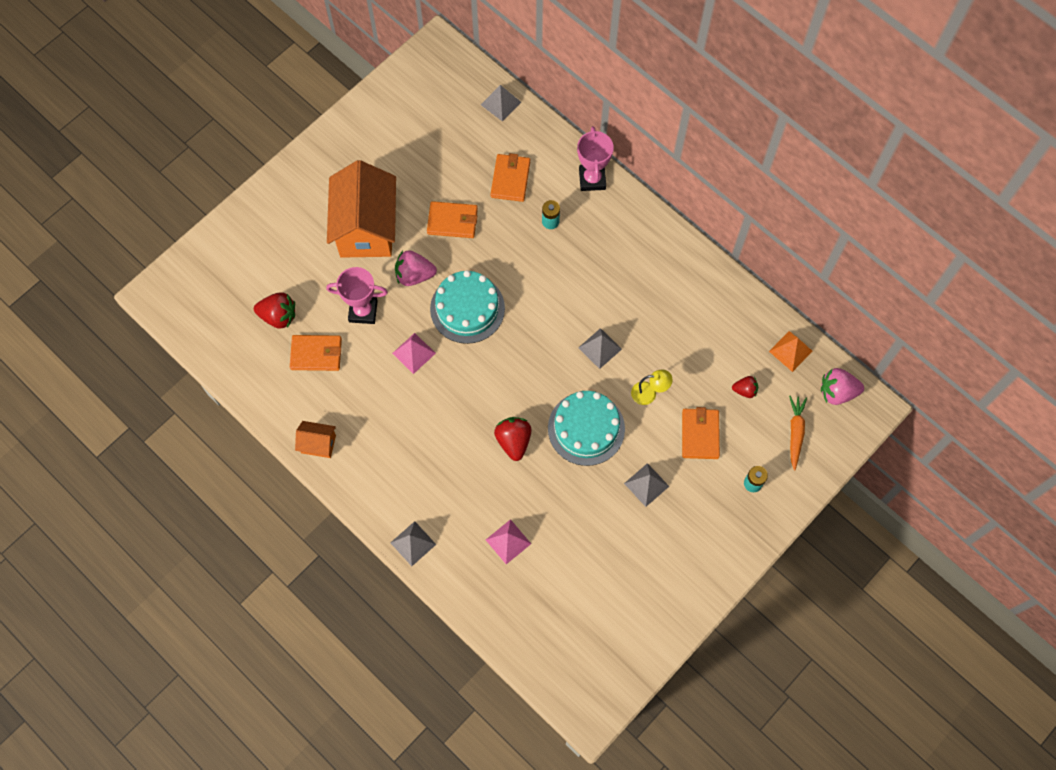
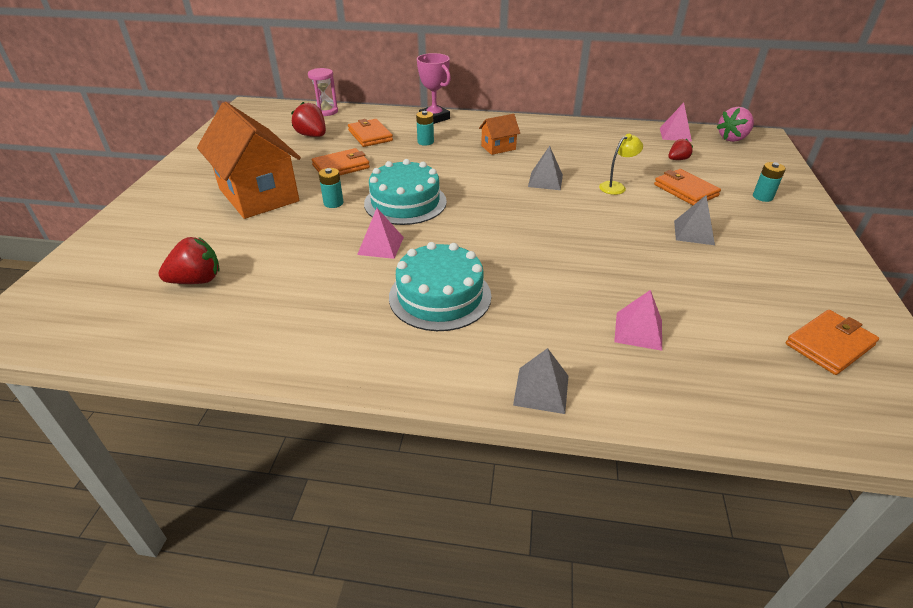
camera: 35 degrees left, 30 degrees down
orange wallet [290,335,342,371] -> orange wallet moved to [786,310,879,375]
orange house [295,421,336,458] -> orange house moved to [479,114,520,155]
pink trophy [326,267,388,324] -> none
pink strawberry [395,250,437,286] -> turquoise battery [318,168,343,208]
grey pyramid [481,85,521,121] -> pink hourglass [308,68,338,116]
red strawberry [494,417,532,461] -> red strawberry moved to [291,102,326,137]
turquoise cake [548,391,625,466] -> turquoise cake moved to [389,242,491,331]
orange pyramid [769,331,812,372] -> pink pyramid [660,103,692,142]
orange carrot [789,396,807,470] -> none

